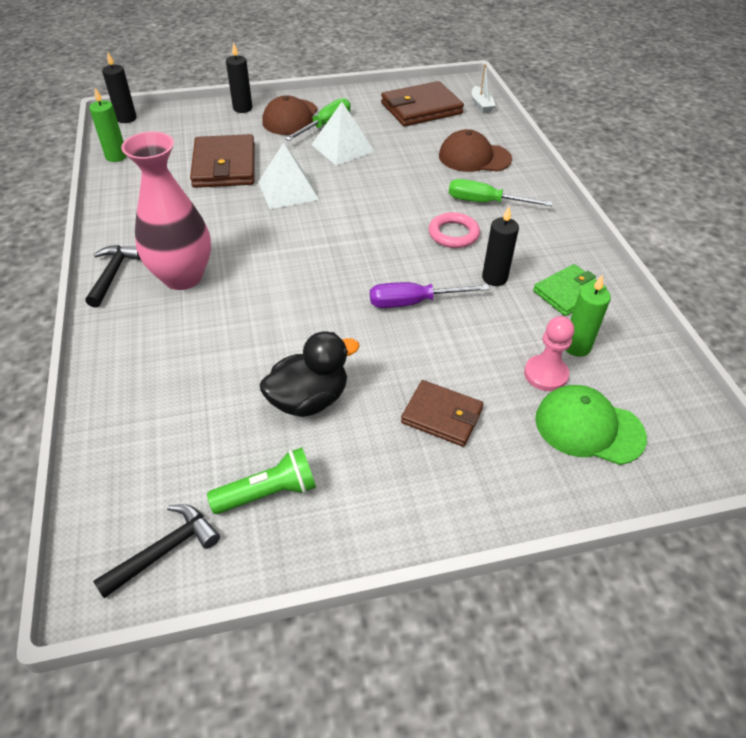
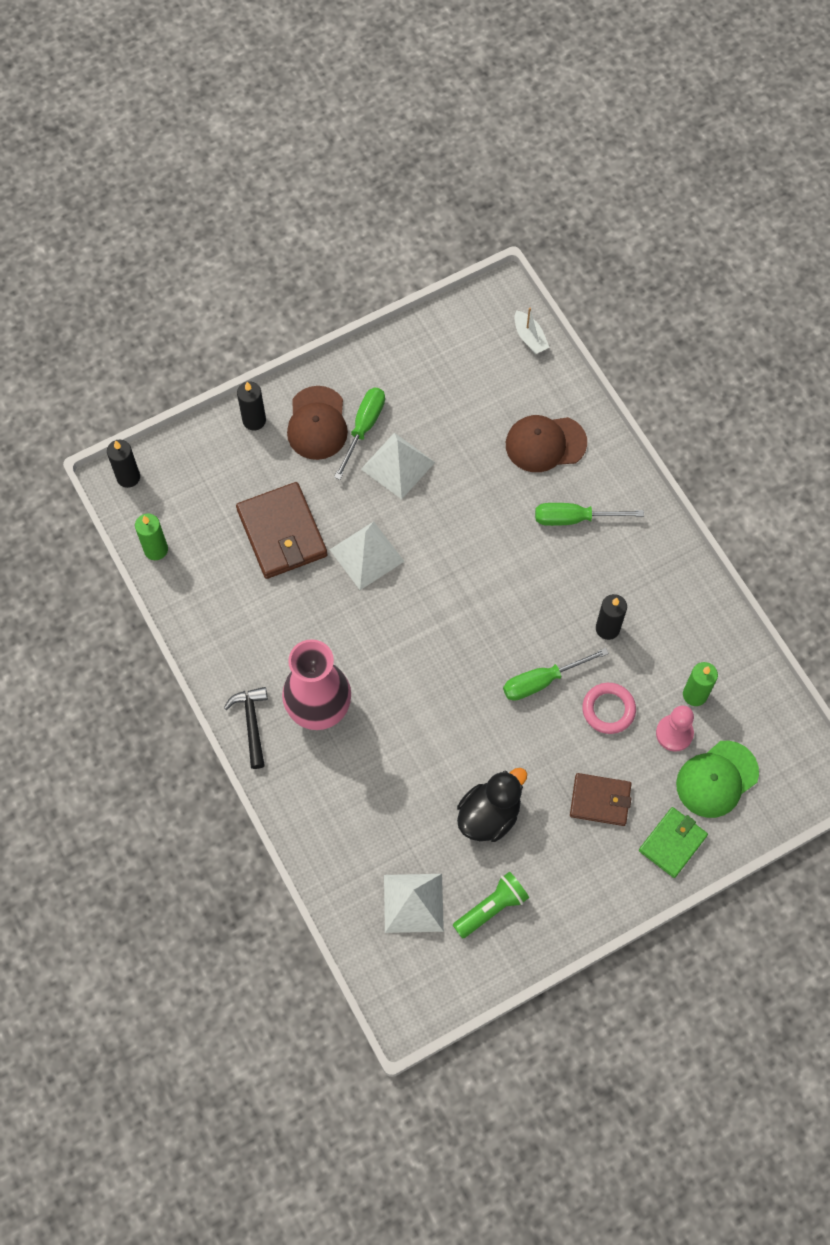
camera: 15 degrees left, 20 degrees up
black hammer [93,504,220,598] -> none
purple screwdriver [370,282,490,308] -> green screwdriver [503,648,609,701]
brown wallet [381,81,464,127] -> none
pink ring [429,212,480,248] -> pink ring moved to [582,683,636,734]
green wallet [533,264,607,316] -> green wallet moved to [639,807,708,878]
green cap [535,385,647,465] -> green cap turned 45 degrees counterclockwise [676,740,759,818]
none -> white pyramid [384,874,444,933]

